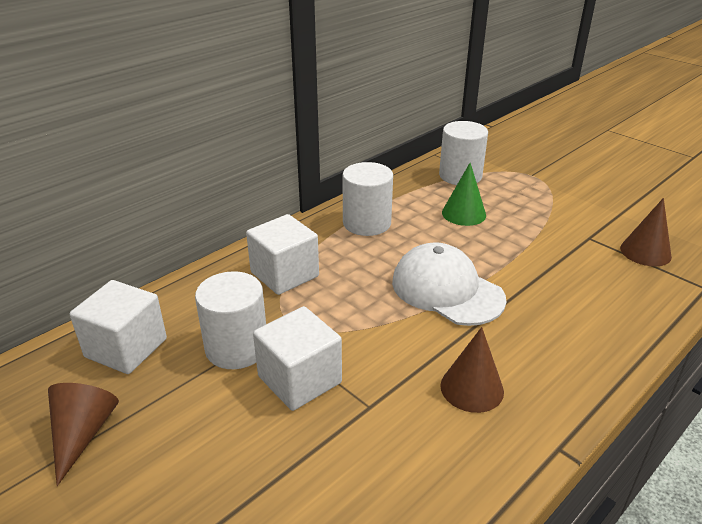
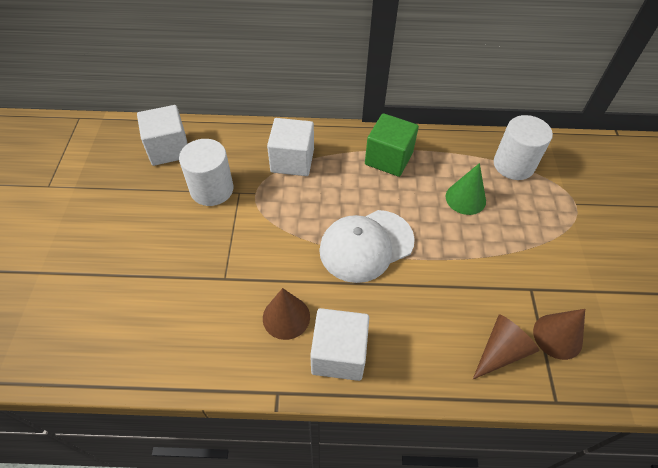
camera: 45 degrees right, 20 degrees up
brown cone [48,383,119,486] -> brown cone moved to [473,315,540,379]
white cube [253,306,342,411] -> white cube moved to [310,308,369,381]
white cylinder [342,162,393,236] -> green cube [365,113,419,177]
white cap [392,242,507,326] -> white cap turned 120 degrees counterclockwise [319,210,415,283]

